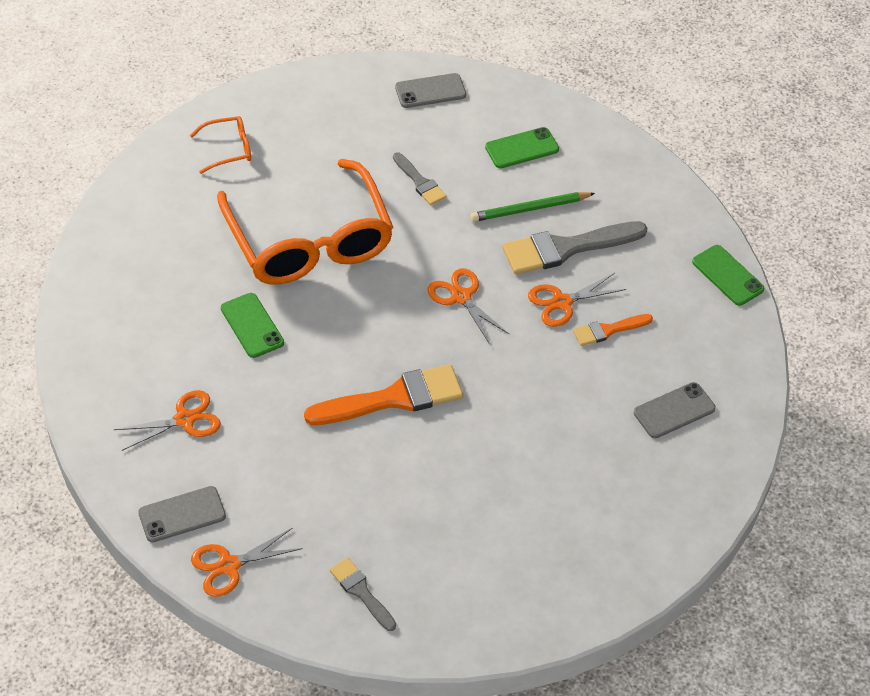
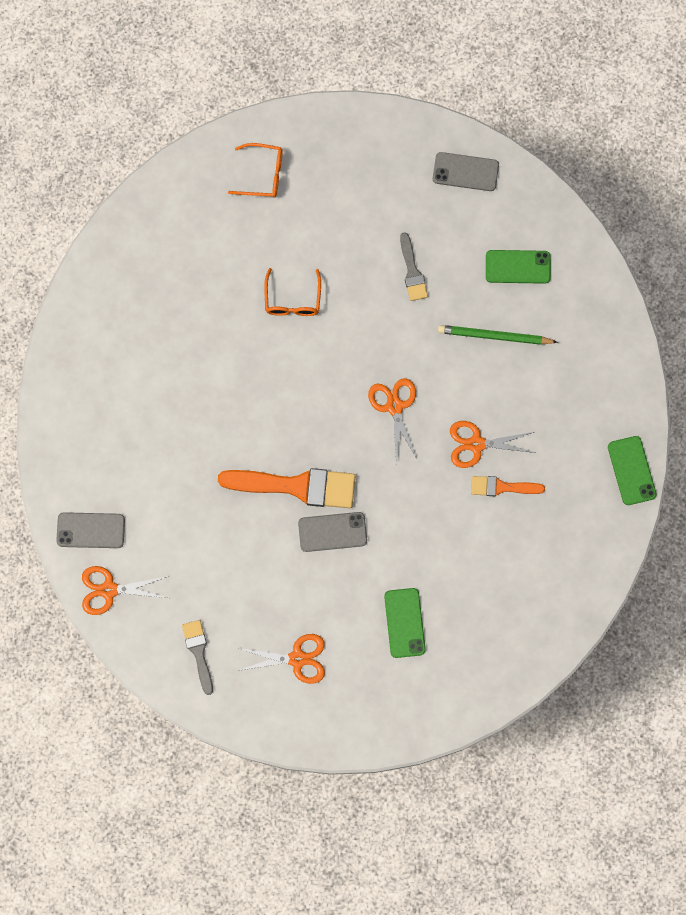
camera: 25 degrees right, 25 degrees up
orange scissors [114,390,221,451] -> orange scissors moved to [238,634,325,684]
orange glasses [217,159,393,285] -> orange glasses [264,268,321,316], size x0.41
green phone [221,293,284,358] -> green phone moved to [384,588,426,658]
grey brush [502,221,647,274] -> none
grey phone [634,382,716,438] -> grey phone moved to [298,512,367,552]

